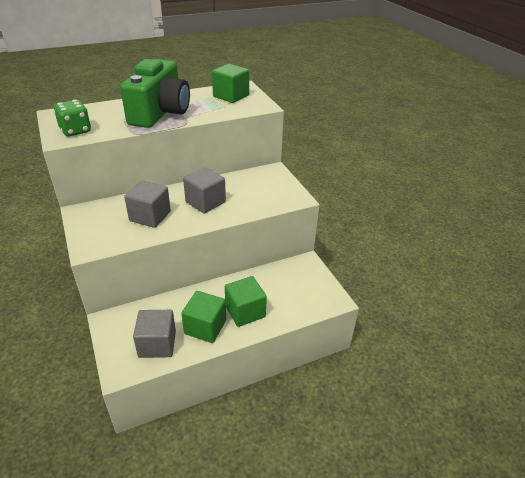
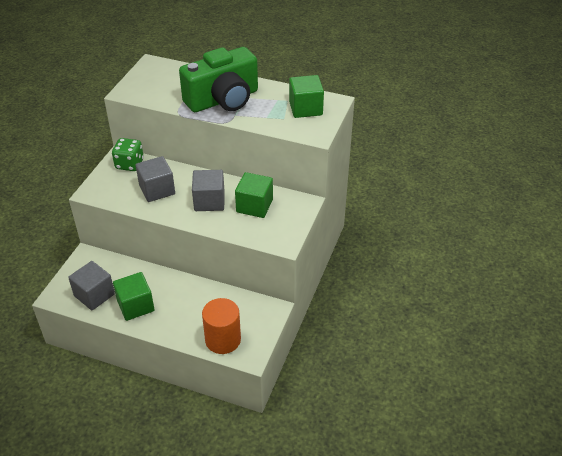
camera: 45 degrees right, 5 degrees up
green dice [54,100,91,136] -> green dice moved to [112,138,144,171]
green cube [225,276,267,327] -> green cube moved to [235,172,273,218]
none -> orange cylinder [202,298,241,354]

